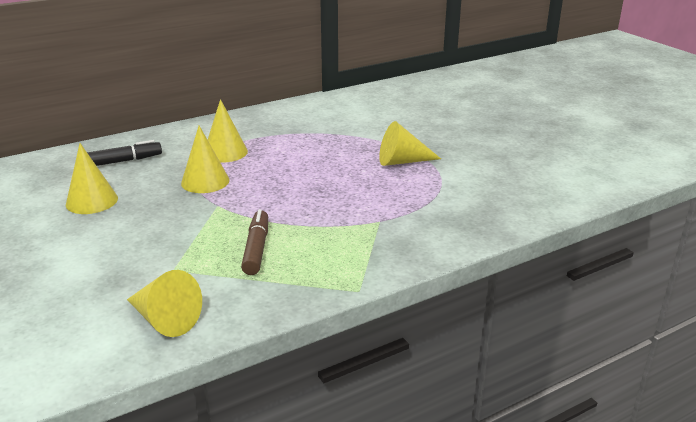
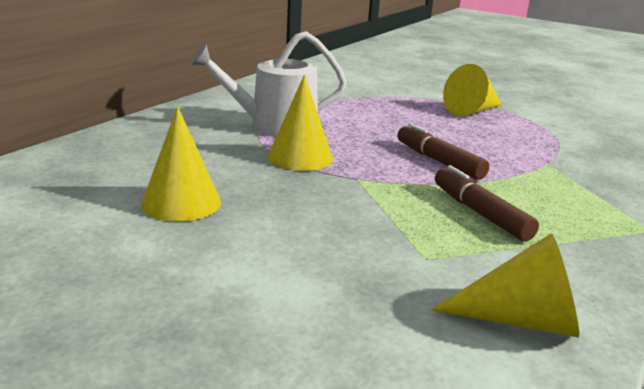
camera: 30 degrees left, 5 degrees down
black marker [87,140,162,166] -> none
yellow cone [208,99,248,163] -> white watering can [189,31,347,137]
none -> brown marker [397,123,489,180]

